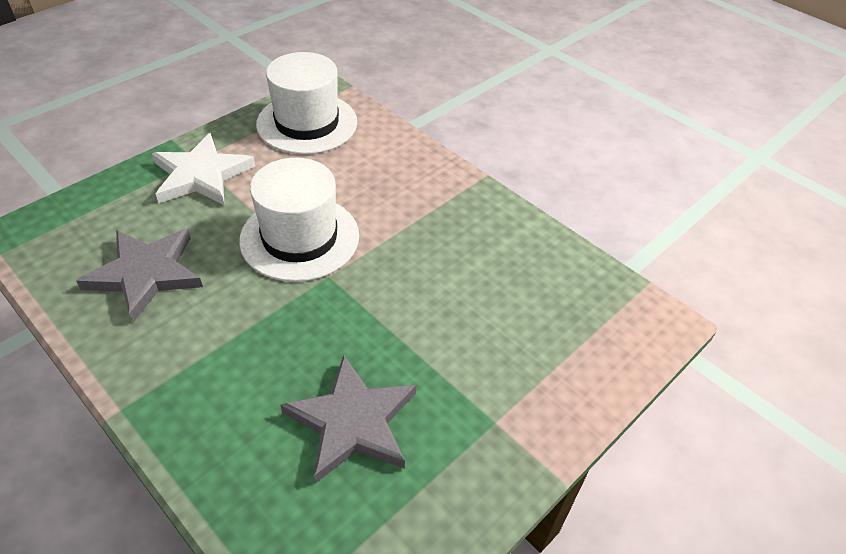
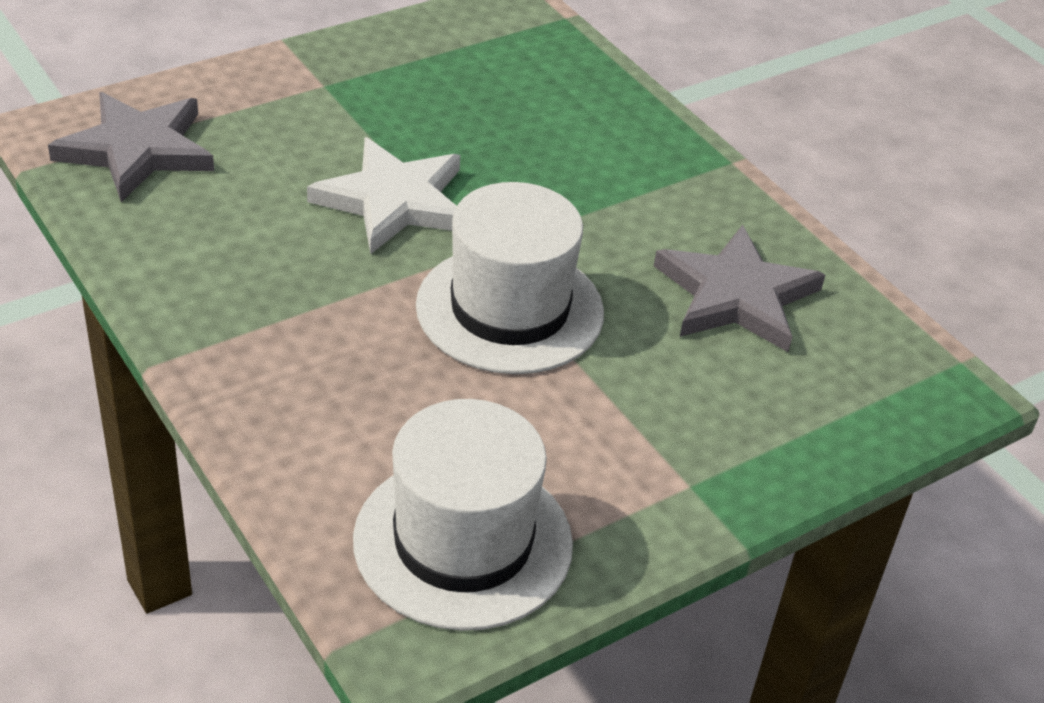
camera: 170 degrees left, 5 degrees down
white star [152,133,255,206] -> white star moved to [307,137,460,254]
grey star [280,355,416,483] -> grey star moved to [48,92,214,202]

